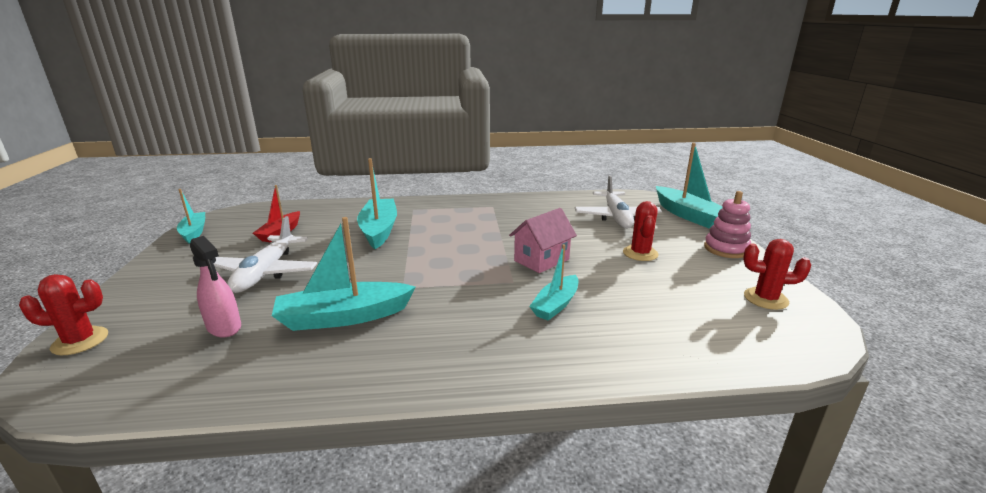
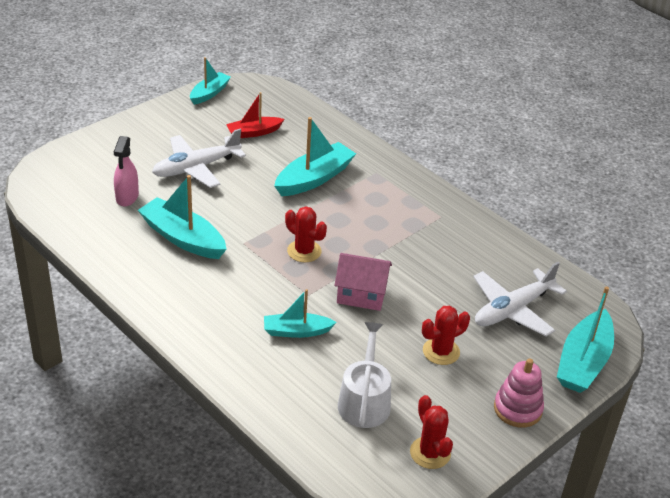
camera: 50 degrees right, 15 degrees up
red cactus [19,274,108,355] -> red cactus moved to [285,206,327,262]
none -> white watering can [338,322,391,428]

